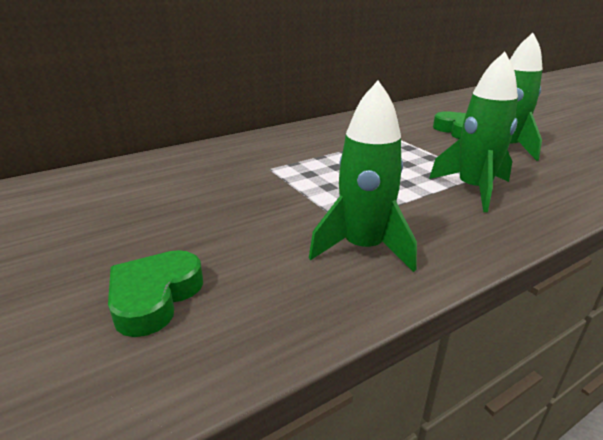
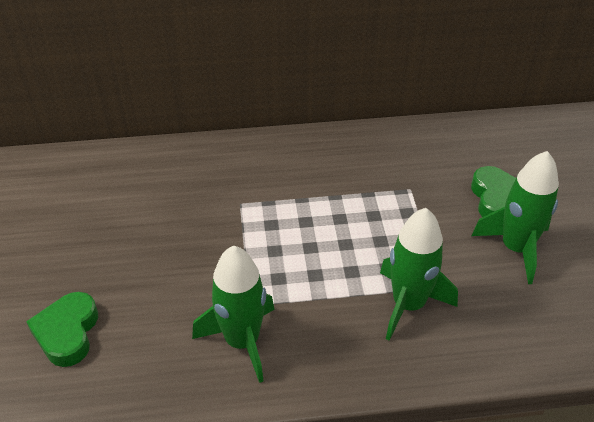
camera: 25 degrees right, 15 degrees up
green heart [108,250,203,337] -> green heart turned 45 degrees counterclockwise [26,292,98,367]

